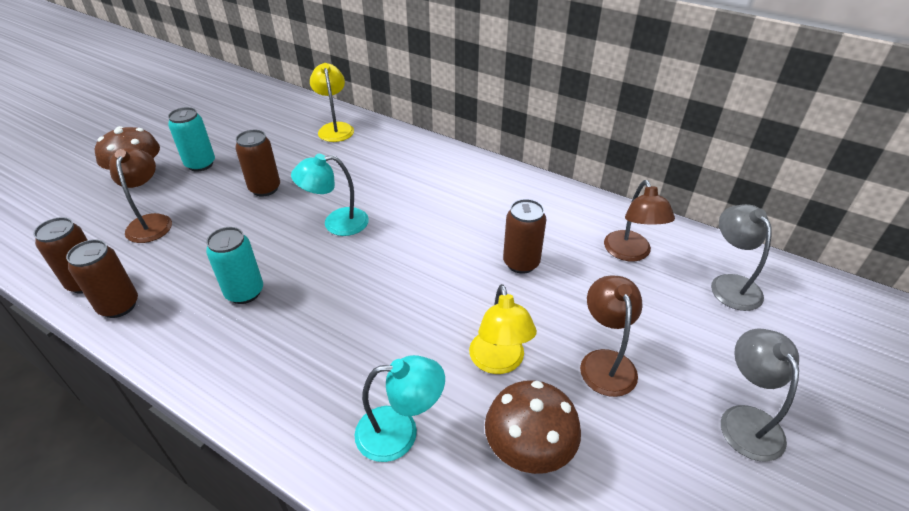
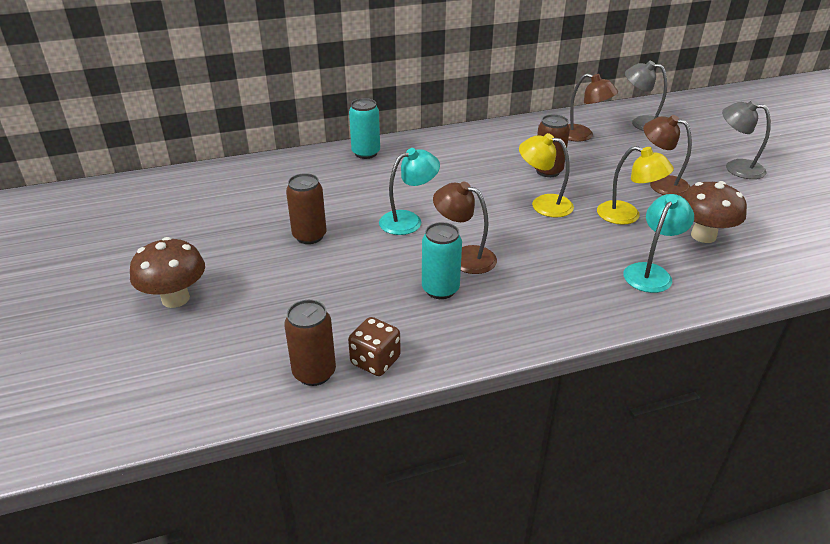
camera: 50 degrees left, 5 degrees down
brown can [66,239,138,318] -> brown dice [348,317,401,376]
brown lamp [109,147,172,243] -> brown lamp moved to [433,181,497,274]
turquoise can [168,107,215,172] -> turquoise can moved to [349,98,380,159]
turquoise lamp [291,154,369,236] -> turquoise lamp turned 150 degrees counterclockwise [379,148,440,235]
yellow lamp [310,63,354,142] -> yellow lamp moved to [519,133,574,217]

